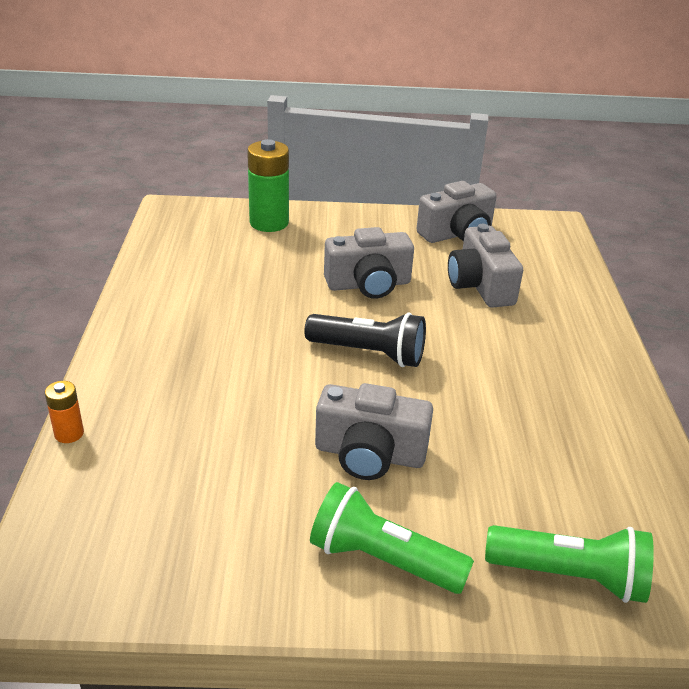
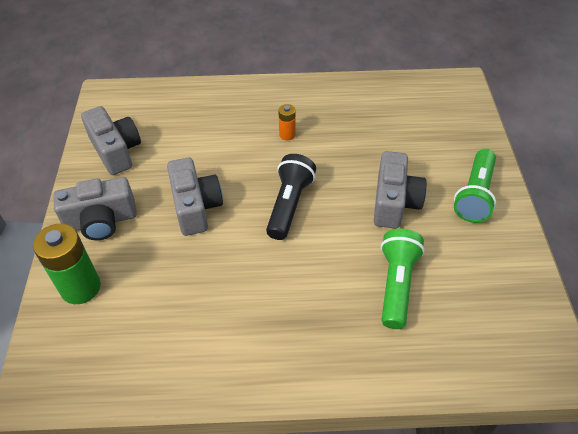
camera: 90 degrees left, 15 degrees up
orange battery [45,381,84,443] -> orange battery moved to [278,104,296,140]
grey camera [448,224,523,308] -> grey camera moved to [53,177,137,240]
green flashlight [485,525,654,603] -> green flashlight moved to [381,229,425,329]

